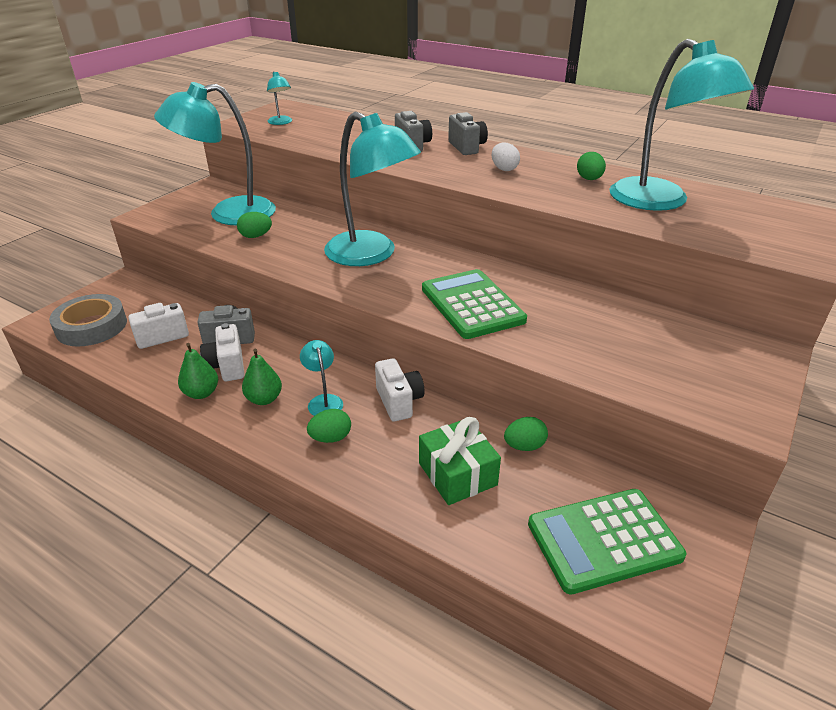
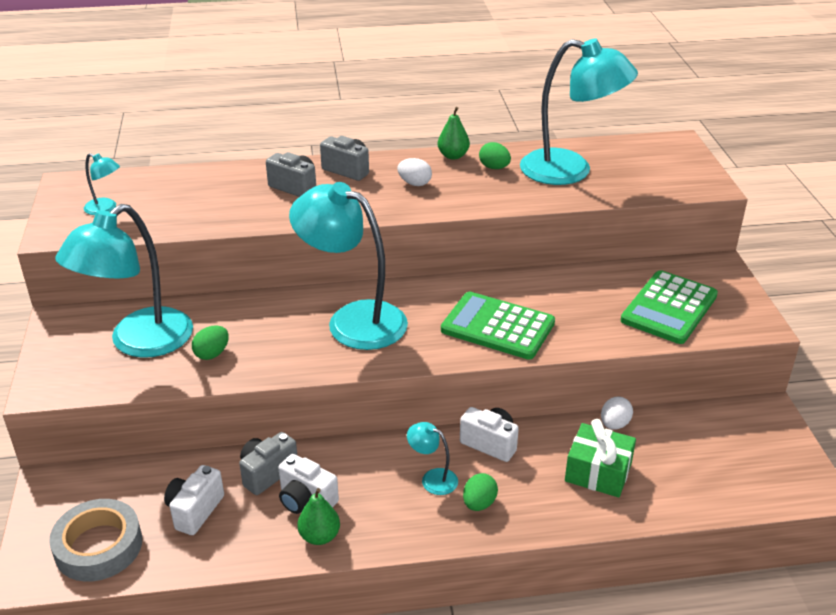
camera: 40 degrees left, 0 degrees up
green pear [242,349,282,405] -> green pear moved to [438,107,470,160]
turquoise lamp [324,112,421,266] -> turquoise lamp turned 150 degrees counterclockwise [289,182,408,350]
green egg [504,417,548,451] -> white egg [601,397,633,430]
green calculator [528,489,686,595] -> green calculator moved to [621,270,718,344]

